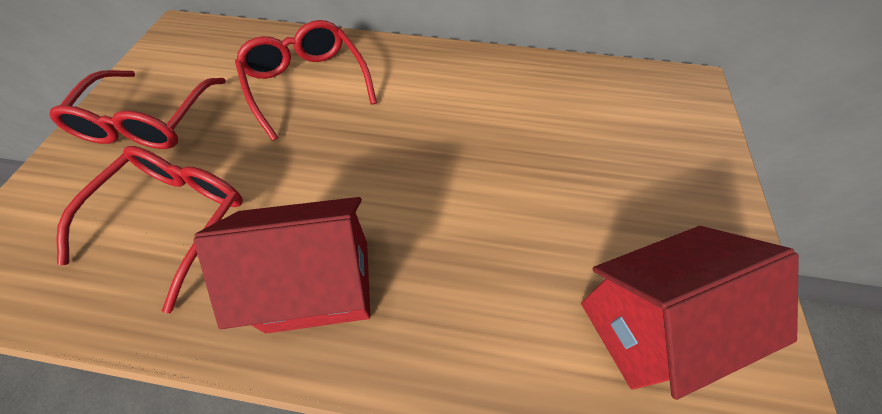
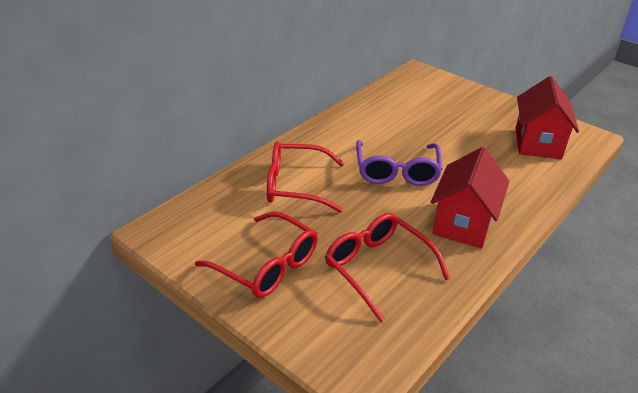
camera: 60 degrees left, 20 degrees down
none -> purple glasses [356,140,443,186]

